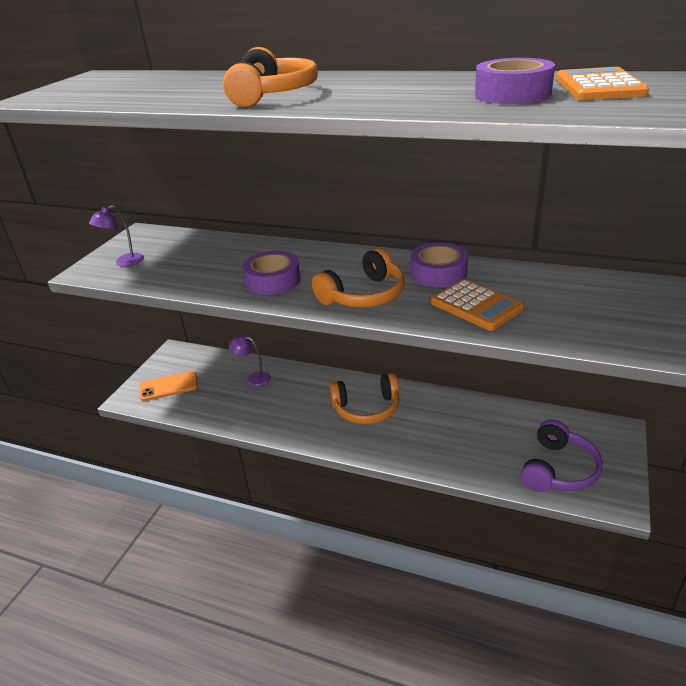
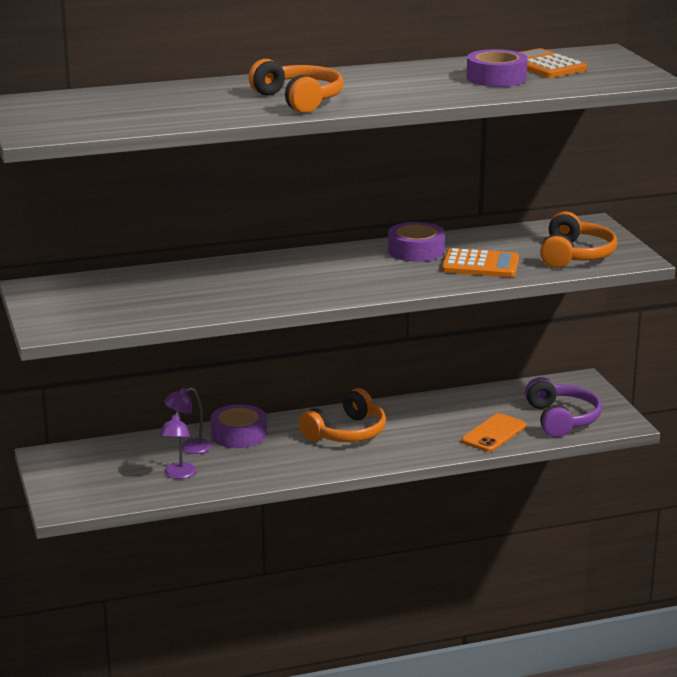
camera: 40 degrees left, 10 degrees down
purple lamp [89,205,144,267] -> purple lamp moved to [159,412,196,479]
orange phone [140,371,198,401] -> orange phone moved to [461,413,526,452]
purple tape [243,251,301,295] -> purple tape moved to [211,404,267,448]
orange headphones [312,248,405,308] -> orange headphones moved to [540,211,617,268]

